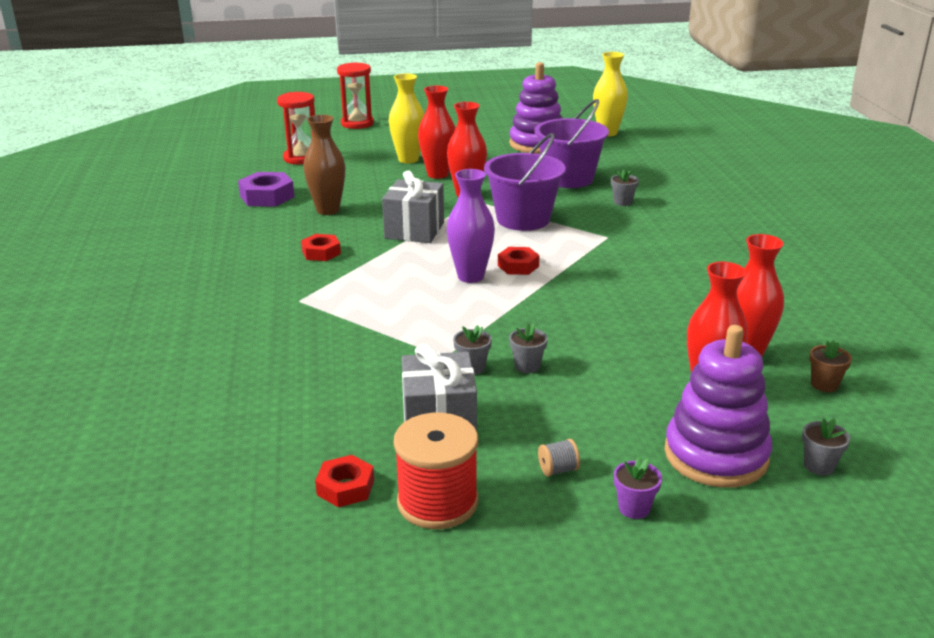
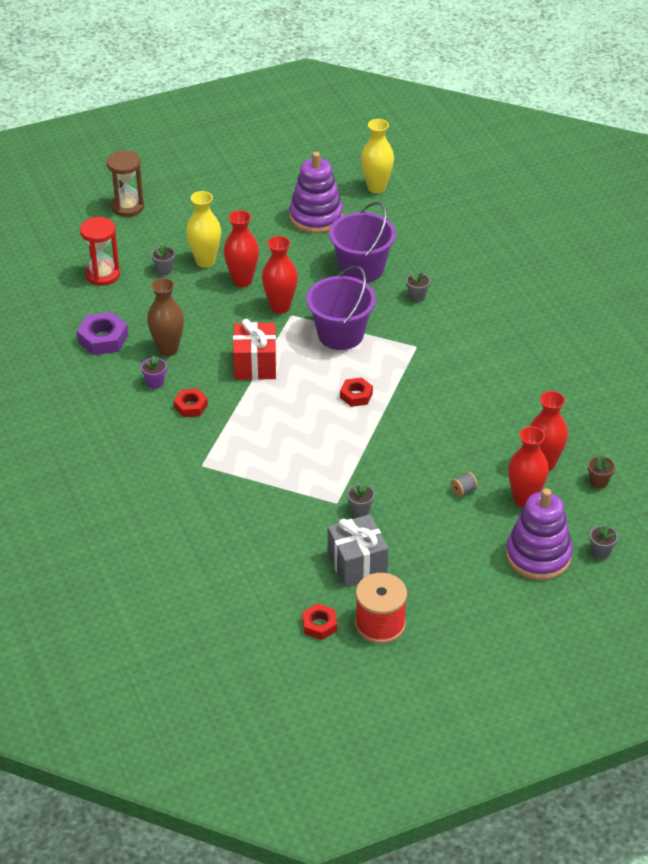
camera: 15 degrees left, 15 degrees up
red hourglass [337,62,374,129] -> brown hourglass [106,150,144,217]
grey gift [382,170,444,243] -> red gift [233,319,277,380]
purple vase [447,169,495,283] -> none
grey flower pot [509,323,548,373] -> grey flower pot moved to [151,245,175,275]
grey spool [538,439,580,477] -> grey spool moved to [451,472,478,497]
purple flower pot [614,457,662,519] -> purple flower pot moved to [141,356,167,389]

